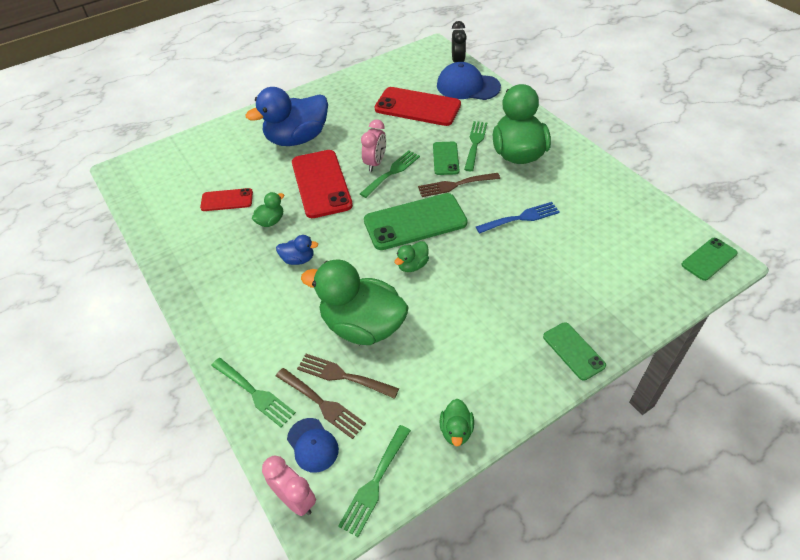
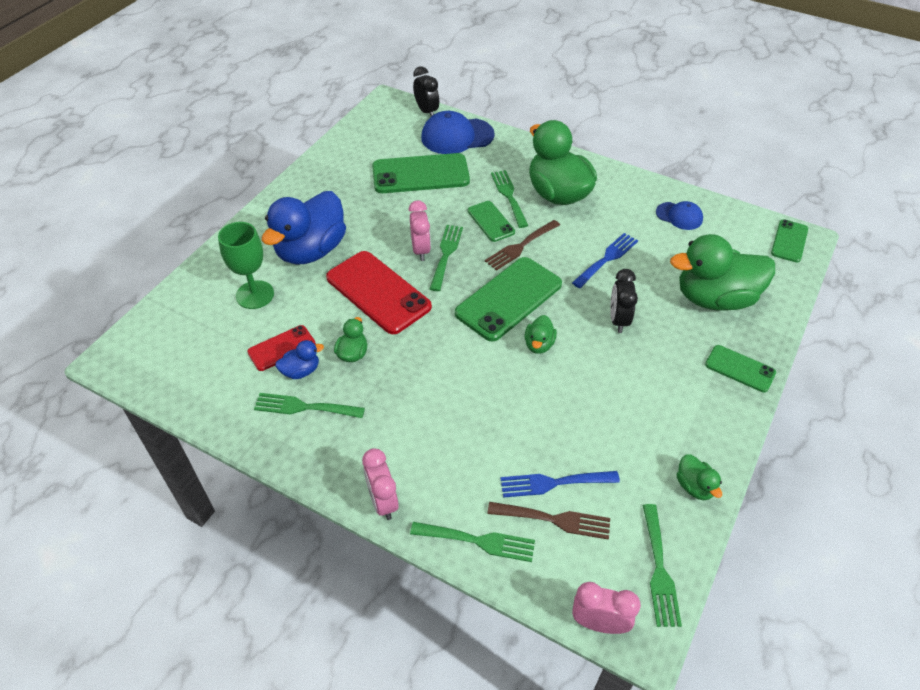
camera: 30 degrees left, 0 degrees up
blue duck [276,235,318,265] -> blue duck moved to [275,340,324,379]
blue cap [287,418,339,473] -> blue cap moved to [656,201,703,230]
brown fork [297,354,399,399] -> blue fork [500,471,620,498]
green duck [301,259,409,345] -> green duck moved to [670,234,775,310]
red phone [375,87,461,126] -> green phone [372,153,470,193]
none -> green goblet [218,222,274,309]
none -> green fork [254,393,365,418]
none -> pink clock [362,448,399,520]
none -> black clock [610,269,638,333]

